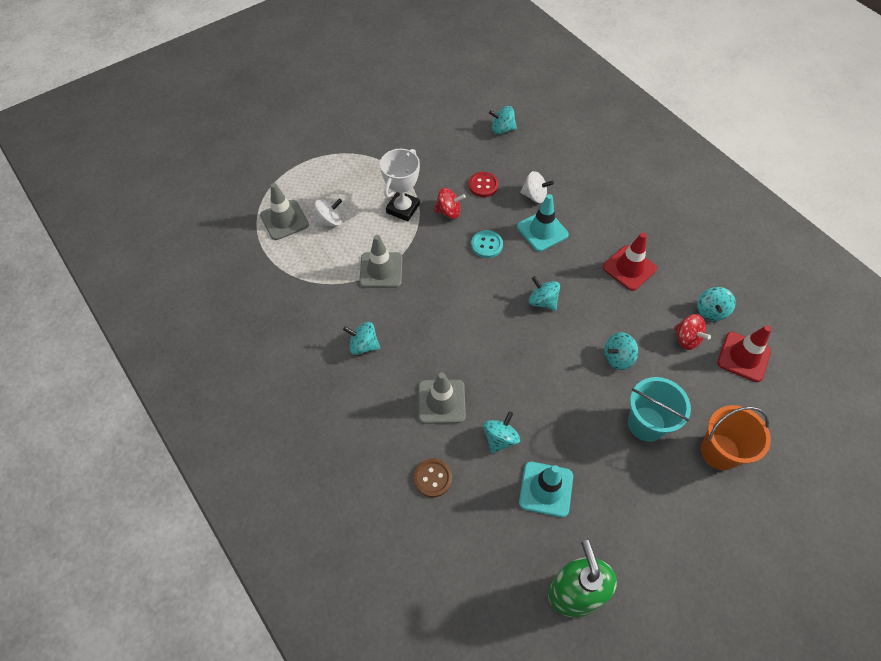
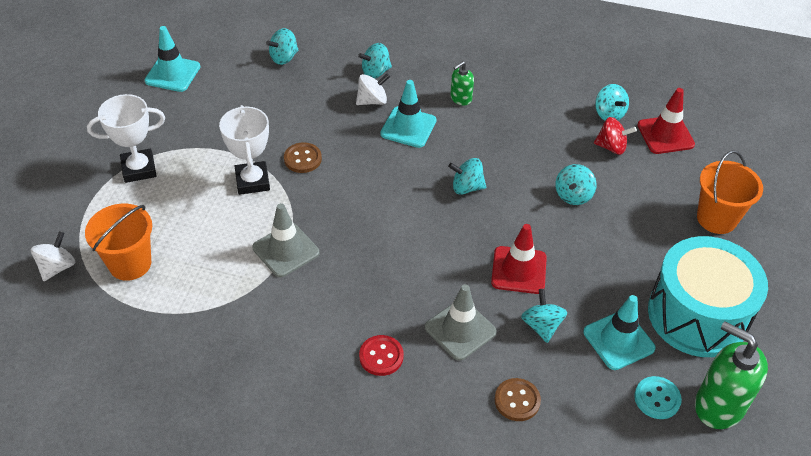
camera: 40 degrees left, 10 degrees down
grey traffic cone [260,183,309,240] -> orange bucket [85,204,152,281]
white spinning top [314,199,342,227] -> white spinning top moved to [31,231,75,281]
turquoise spinning top [343,322,380,355] -> turquoise spinning top moved to [358,43,392,79]
red spinning top [434,188,466,219] -> brown button [284,142,322,173]
red button [468,172,499,197] -> red button moved to [359,335,404,376]
turquoise button [471,230,503,258] -> turquoise button moved to [634,376,682,419]
red traffic cone [603,233,657,291] -> red traffic cone moved to [491,224,547,294]
turquoise bucket [628,377,691,442] -> none
none -> white trophy [87,94,165,183]
none -> turquoise traffic cone [145,26,200,92]
none -> green soap dispenser [450,61,474,105]
none -> turquoise drum [648,236,768,357]

